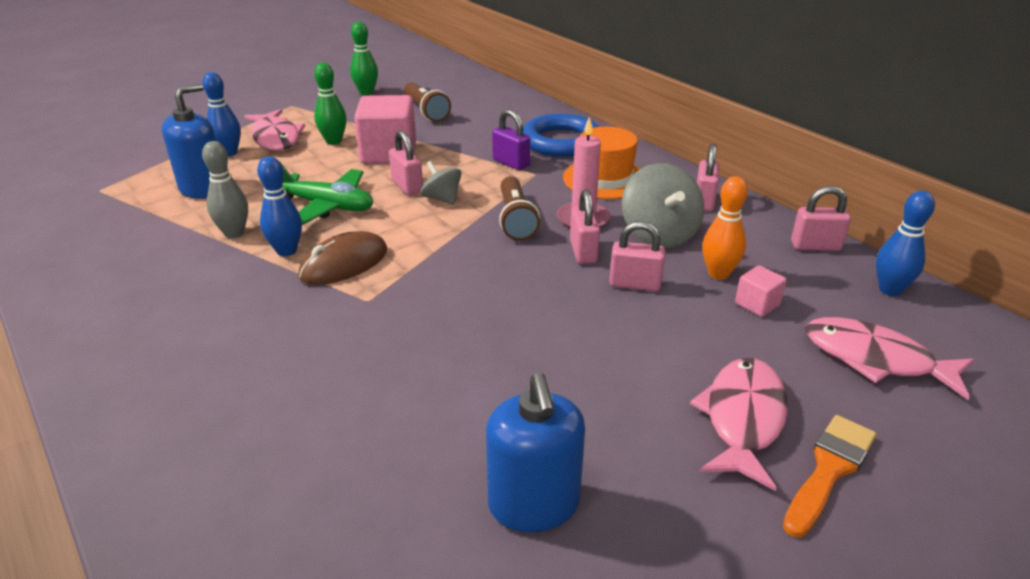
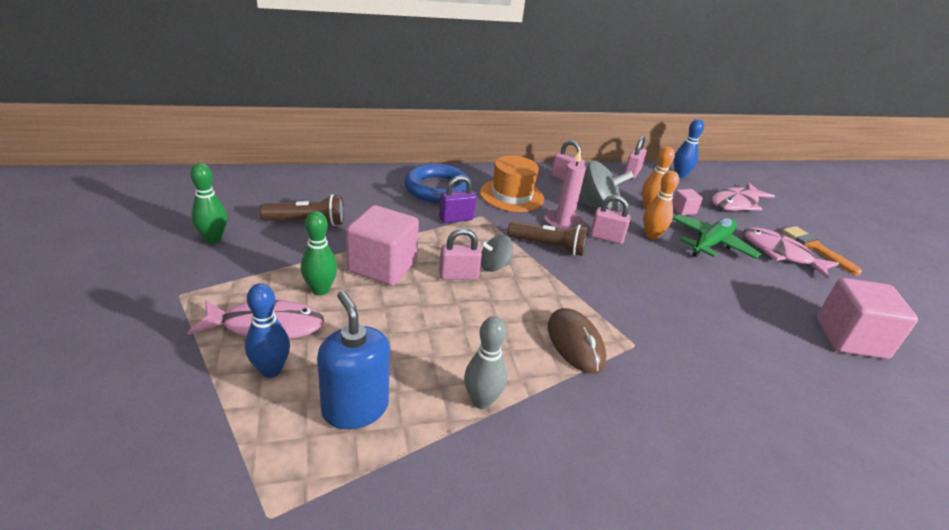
camera: 70 degrees left, 0 degrees up
blue bowling pin [257,156,302,256] -> none
green plane [279,161,373,225] -> green plane moved to [673,214,761,259]
blue soap dispenser [486,373,585,532] -> pink cube [817,278,918,359]
pink padlock [609,221,665,292] -> orange bowling pin [643,171,679,239]

